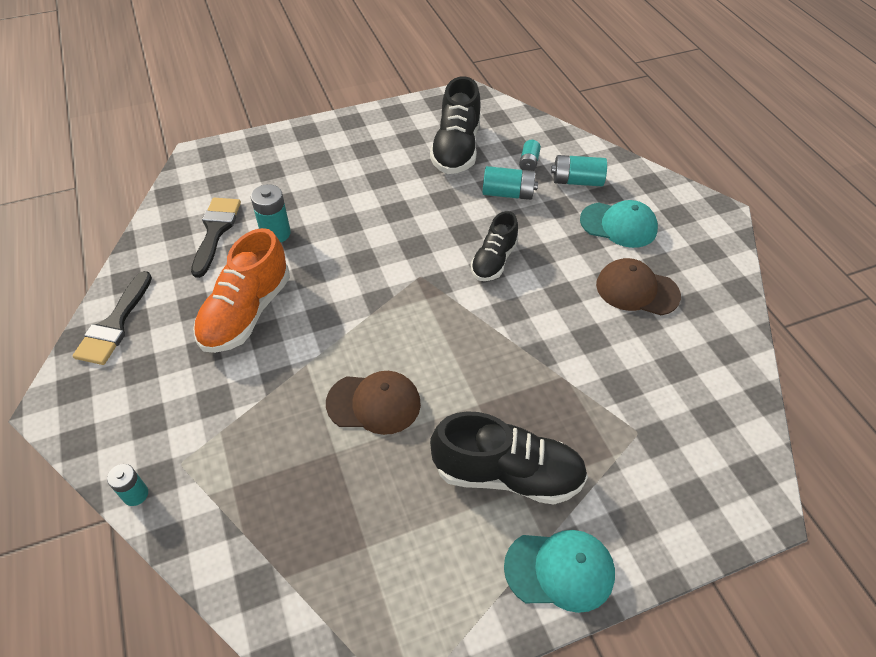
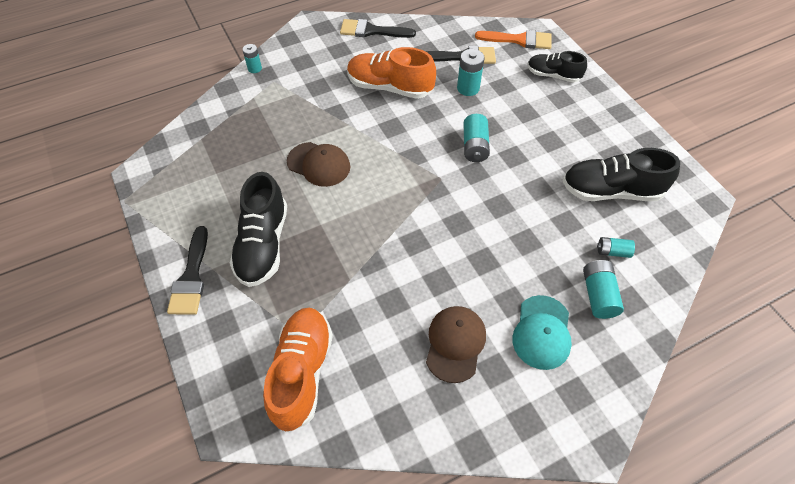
camera: 85 degrees right, 5 degrees up
brown cap [326,371,421,435] -> brown cap turned 60 degrees counterclockwise [287,142,350,187]
black shoe [471,211,518,281] -> black shoe moved to [527,51,587,83]
turquoise battery [482,166,538,200] -> turquoise battery moved to [463,114,490,162]
turquoise cap [504,530,615,613] -> black brush [167,226,208,315]
none -> orange shoe [263,308,333,432]
none -> orange brush [475,30,552,49]

